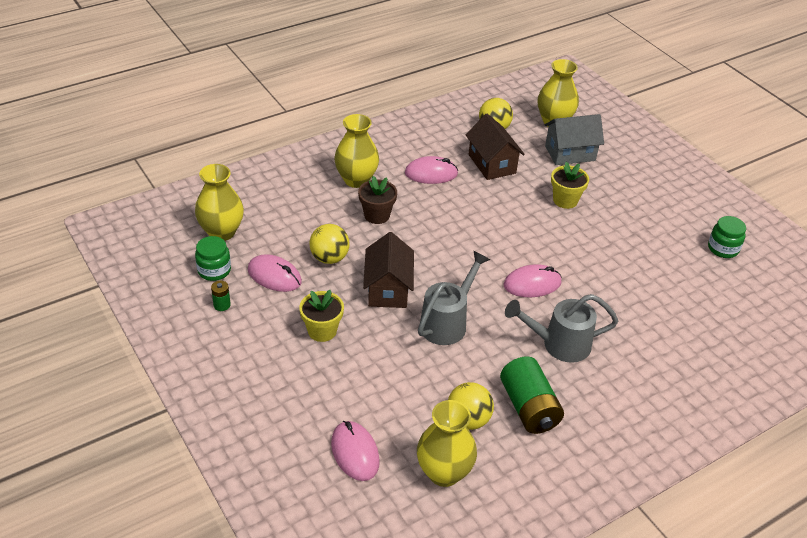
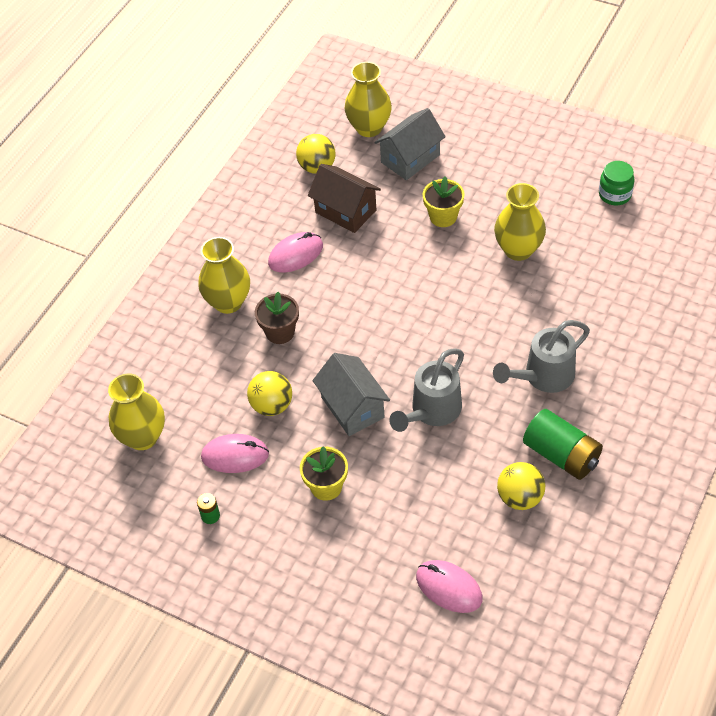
camera: 25 degrees left, 10 degrees up
green jar [195,236,231,281] -> none
brown house [363,232,414,308] -> grey house [312,353,390,436]
yellow vase [417,400,477,487] -> yellow vase moved to [494,183,546,261]
grey watering can [418,251,490,345] -> grey watering can turned 150 degrees counterclockwise [389,348,464,432]
pink mouse [504,264,562,297] -> none

